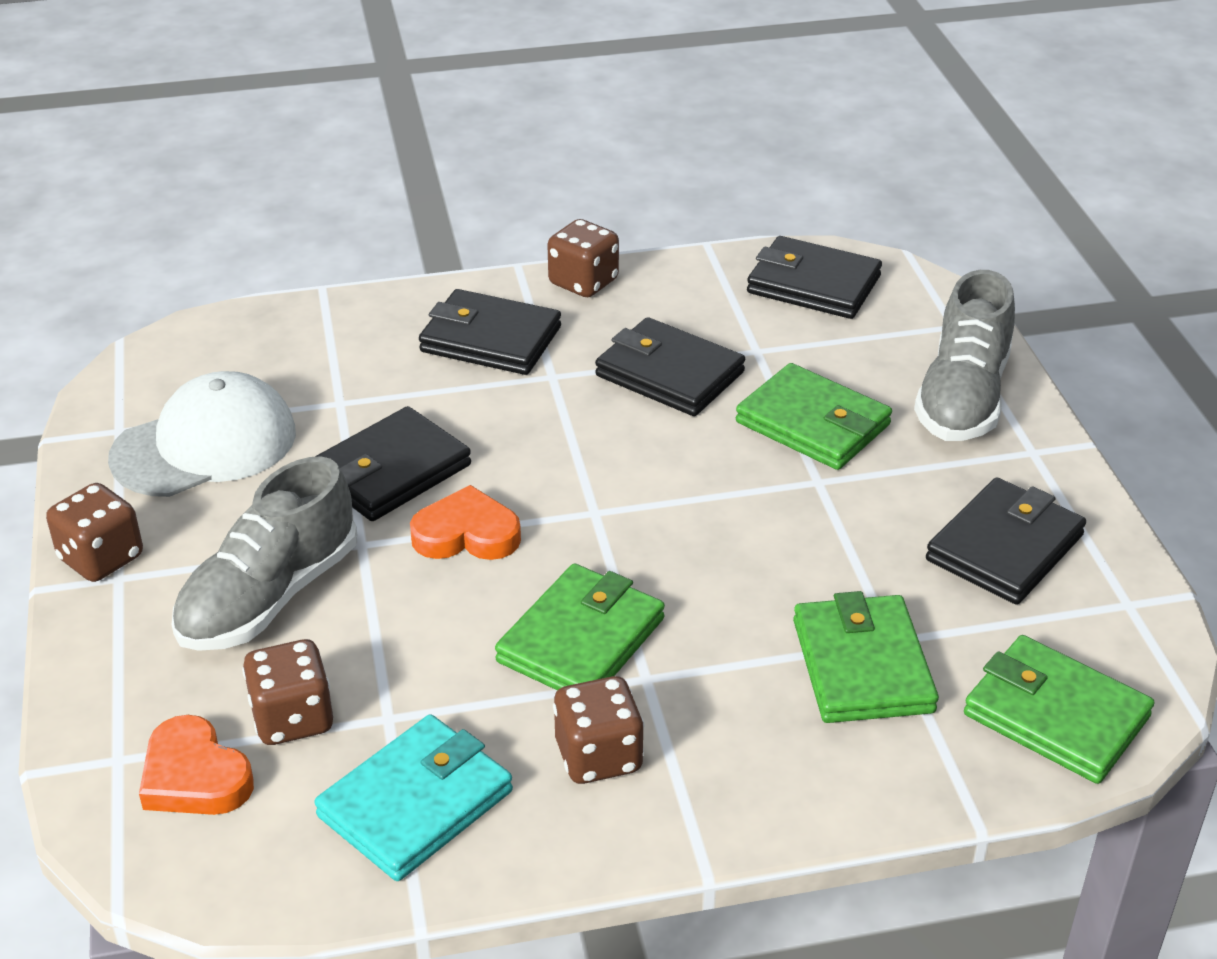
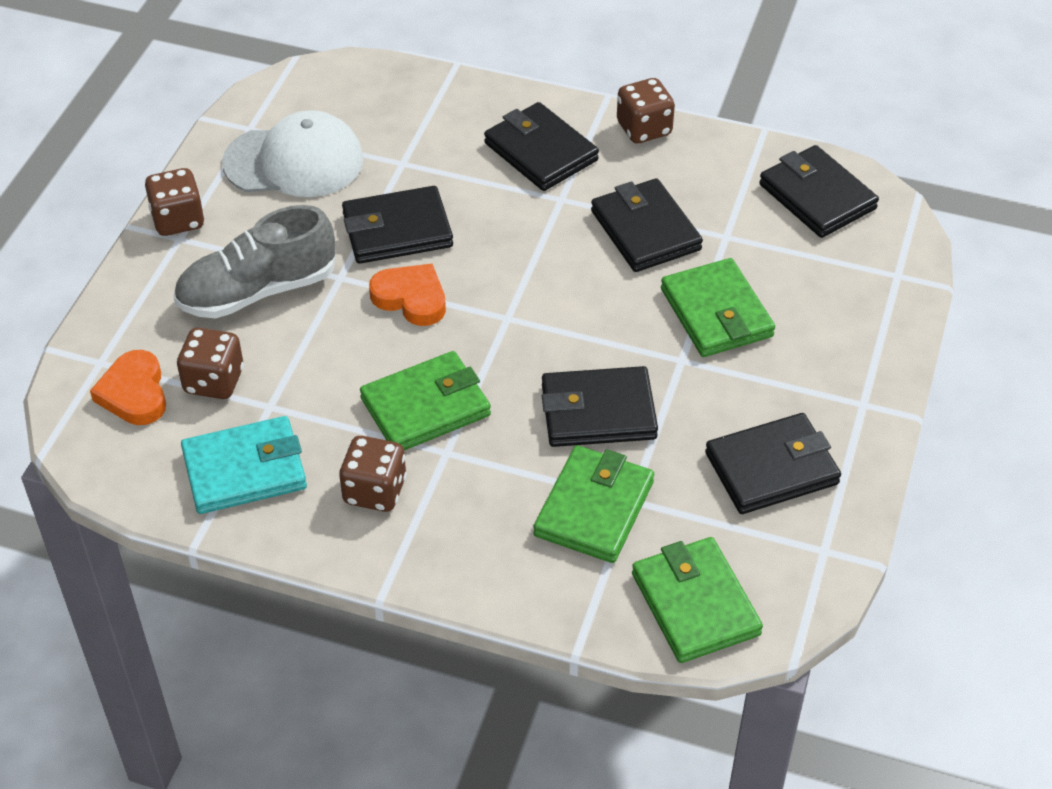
camera: 30 degrees right, 10 degrees up
grey shoe [914,270,1015,441] -> none
none -> black wallet [542,366,658,447]

